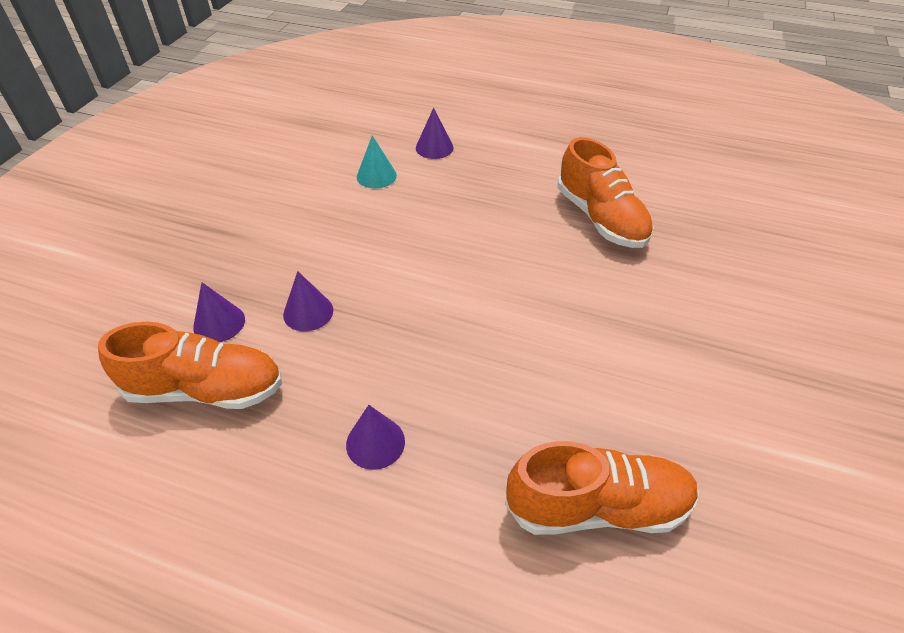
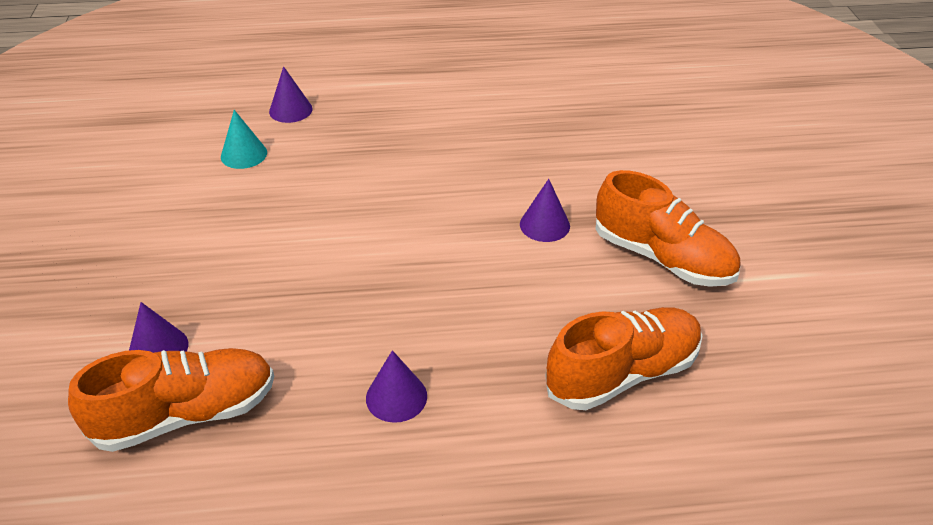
camera: 25 degrees left, 5 degrees down
purple cone [283,271,333,331] -> purple cone moved to [520,179,570,242]
orange shoe [558,137,654,248] -> orange shoe moved to [596,170,741,287]

